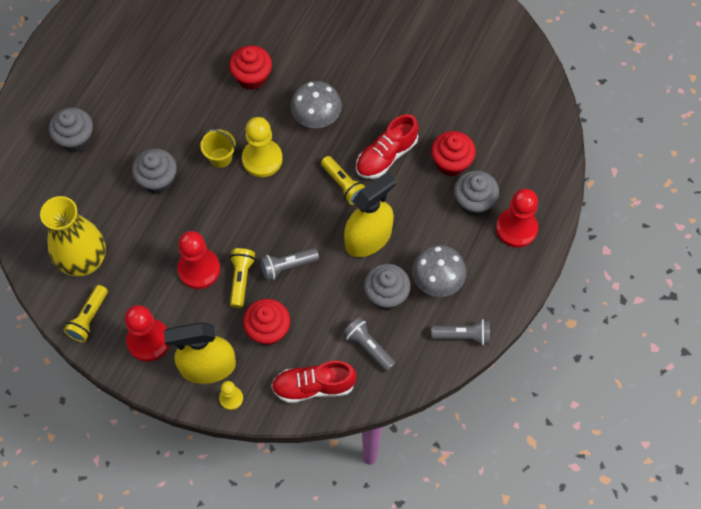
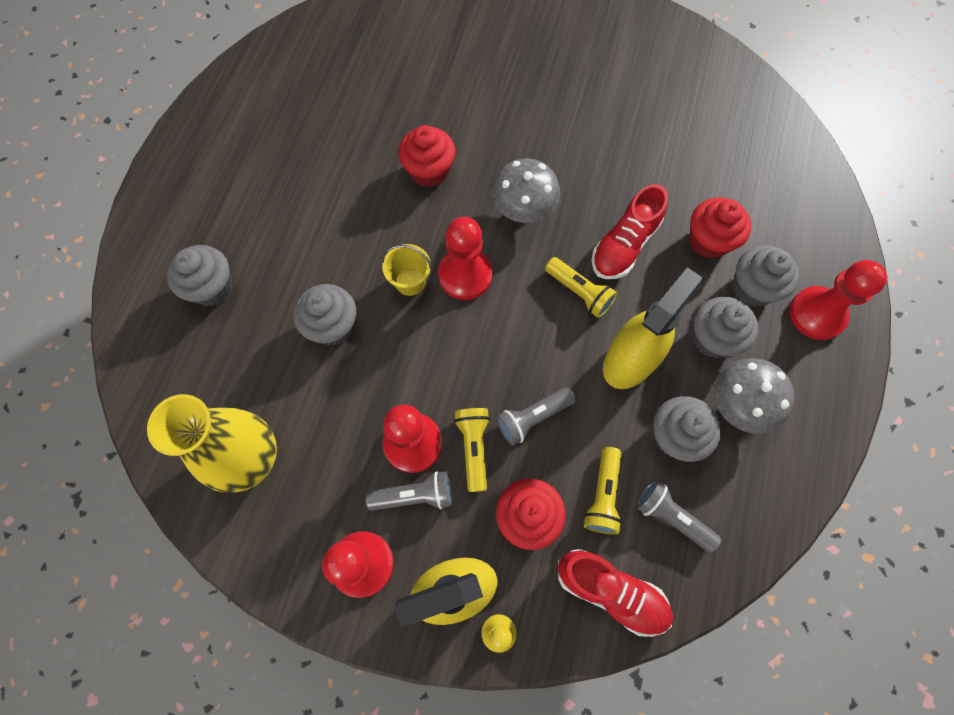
camera: 10 degrees left, 5 degrees up
yellow flashlight [63,285,108,342] -> yellow flashlight moved to [584,447,622,534]
yellow pawn [242,117,283,177] -> red pawn [438,217,492,300]
red shoe [271,361,357,403] -> red shoe turned 135 degrees counterclockwise [558,549,673,637]
grey flashlight [431,319,490,346] -> grey flashlight moved to [366,471,452,511]
none -> grey cupcake [692,297,758,358]

